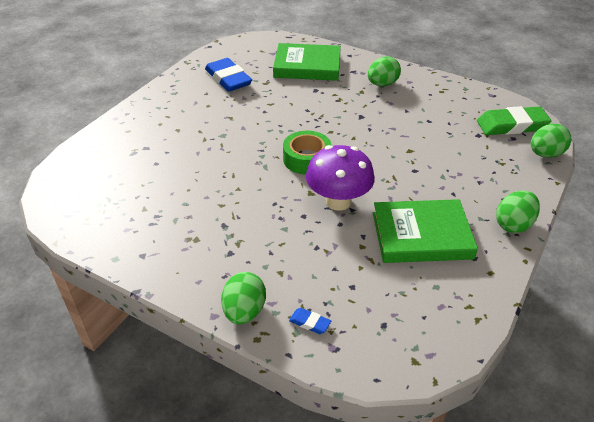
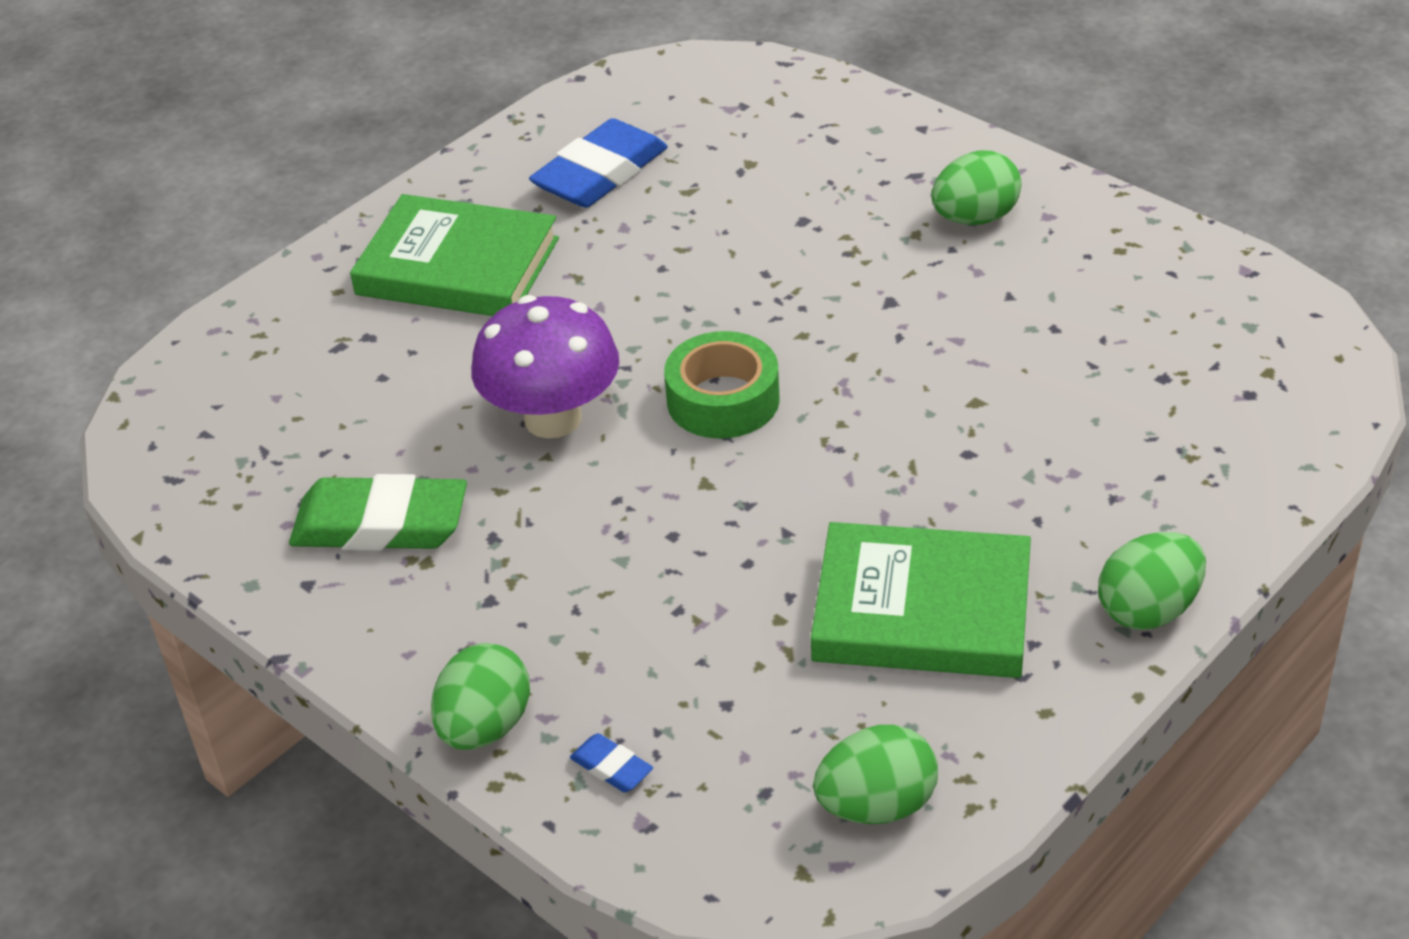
camera: 15 degrees right, 0 degrees up
blue eraser [205,58,252,92] -> blue eraser turned 60 degrees clockwise [529,118,668,208]
green book [273,43,341,81] -> green book moved to [350,194,559,316]
purple mushroom [306,145,375,211] -> purple mushroom moved to [471,295,619,438]
green eraser [477,106,551,135] -> green eraser moved to [289,474,467,551]
green egg [531,124,572,158] -> green egg moved to [813,725,938,824]

